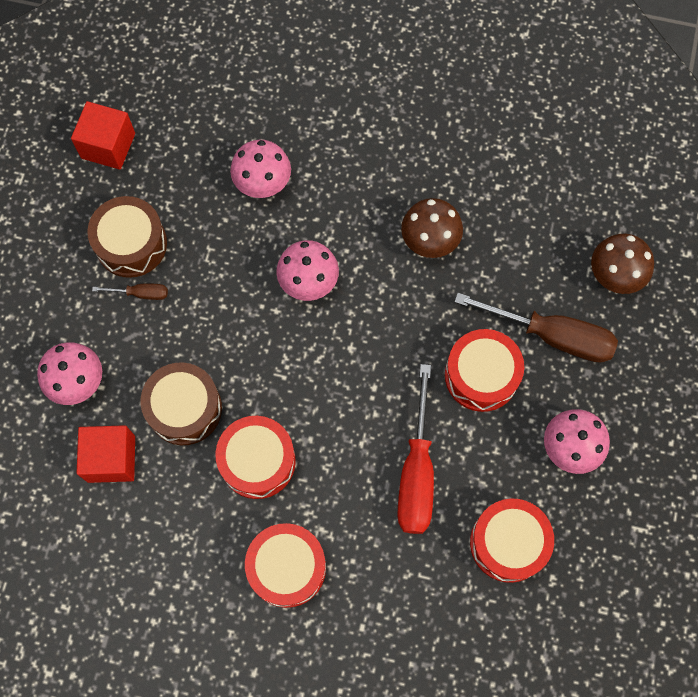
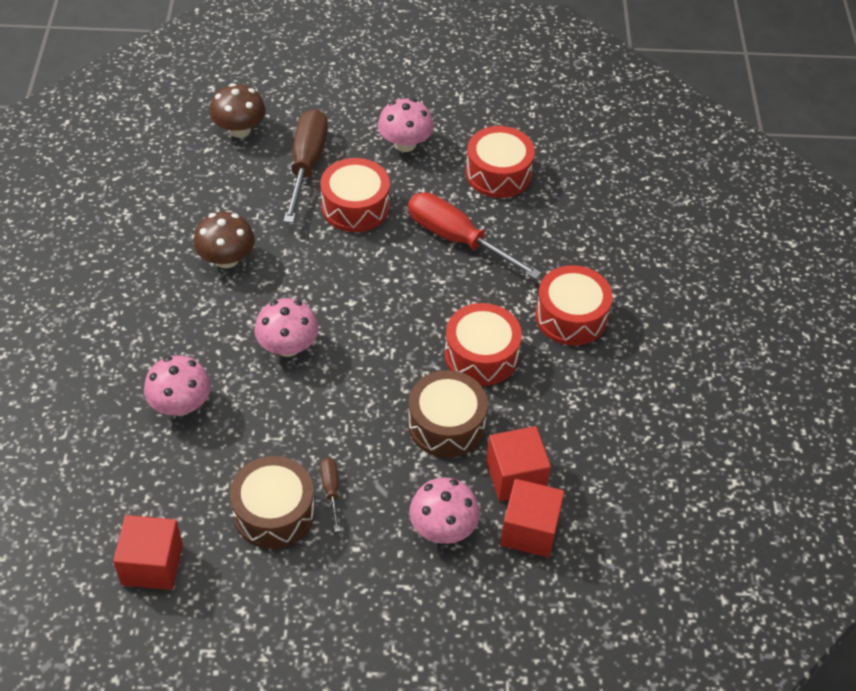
camera: 105 degrees left, 20 degrees down
red screwdriver [397,364,434,534] -> red screwdriver turned 135 degrees counterclockwise [408,192,542,279]
none -> red cube [500,479,565,558]

